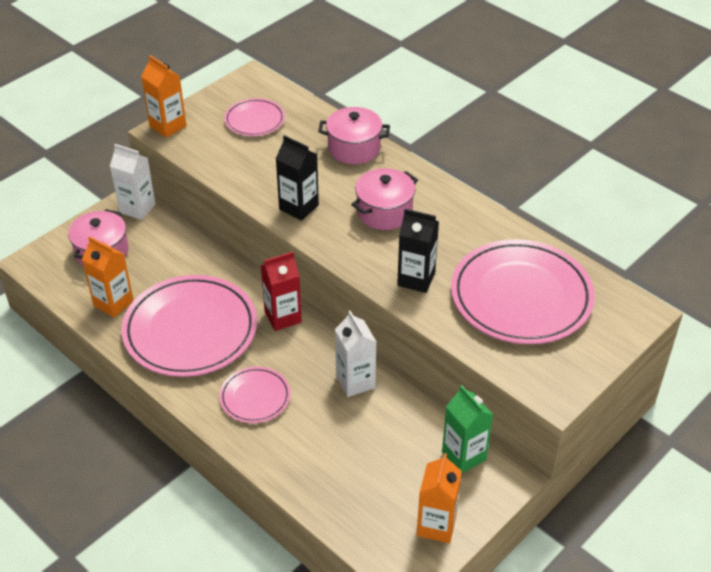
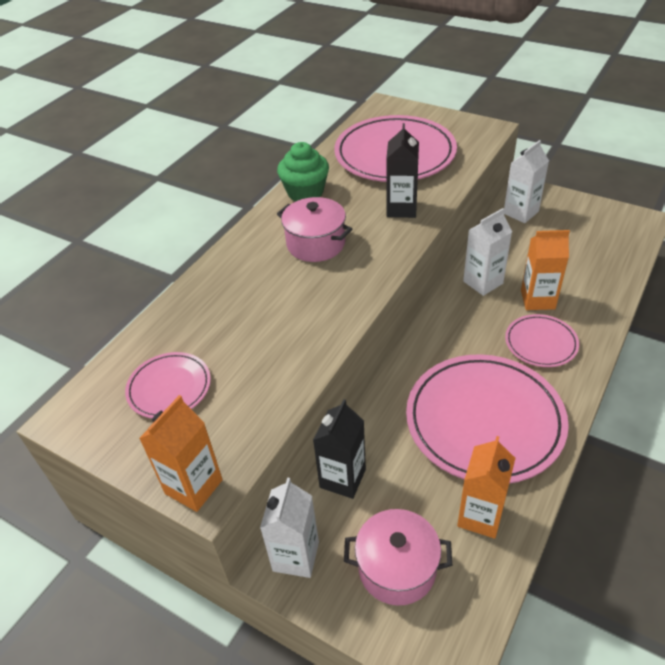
camera: 100 degrees left, 0 degrees up
red carton [260,252,302,331] -> none
black carton [276,135,319,221] -> black carton moved to [313,399,366,499]
pink pot [318,107,390,164] -> none
orange carton [417,453,462,543] -> orange carton moved to [521,230,570,310]
green carton [442,385,493,474] -> white carton [504,140,549,223]
none -> green cupcake [277,142,329,202]

